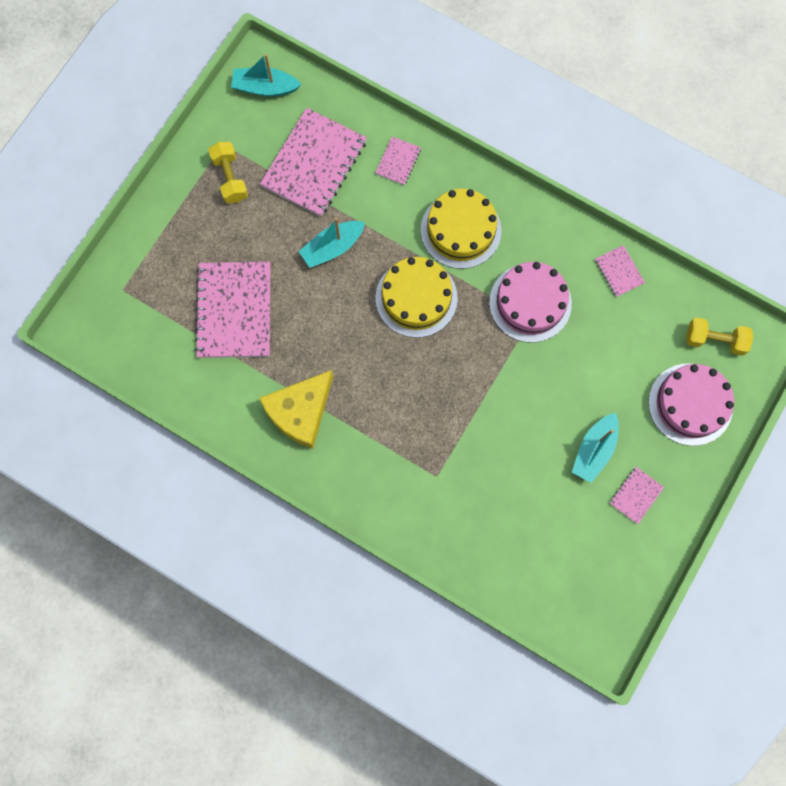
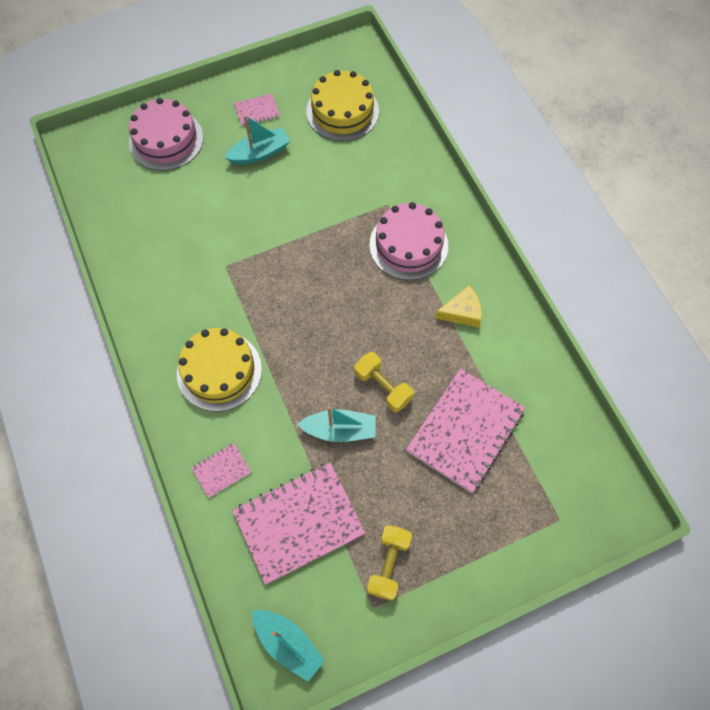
camera: 145 degrees left, 10 degrees down
yellow cheese [259,370,333,449] -> yellow cheese [435,285,482,328], size x0.60
yellow cake [376,257,458,338] -> yellow cake moved to [306,70,379,141]
pink cake [489,262,572,343] -> pink cake moved to [369,202,448,280]
pink notebook [595,245,645,297] -> none
yellow dumbbell [686,318,753,356] -> yellow dumbbell moved to [354,352,414,413]

